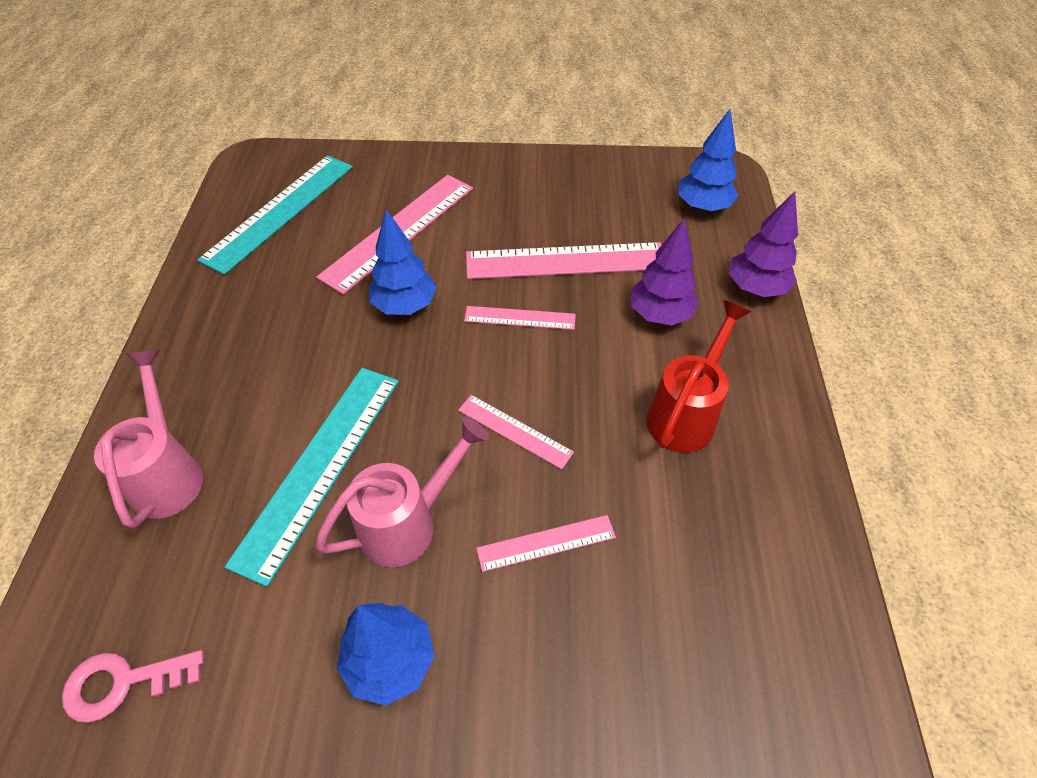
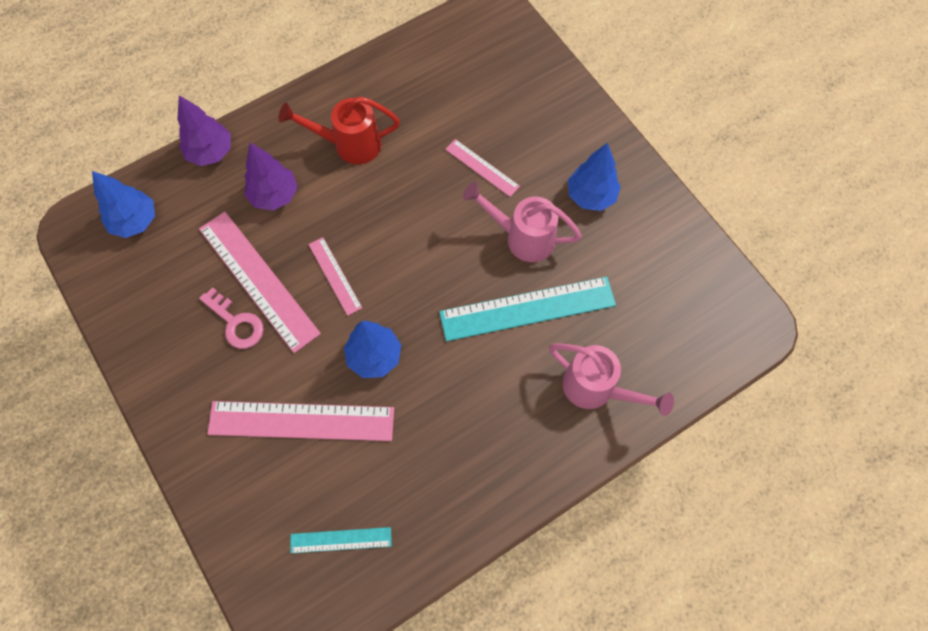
camera: 125 degrees left, 15 degrees up
pink key [62,650,204,723] -> pink key moved to [199,287,264,349]
pink watering can [94,350,203,528] -> pink watering can turned 105 degrees counterclockwise [549,343,674,416]
turquoise ruler [197,155,353,275] -> turquoise ruler [290,527,392,553], size x0.52
pink ruler [458,395,574,469] -> none

